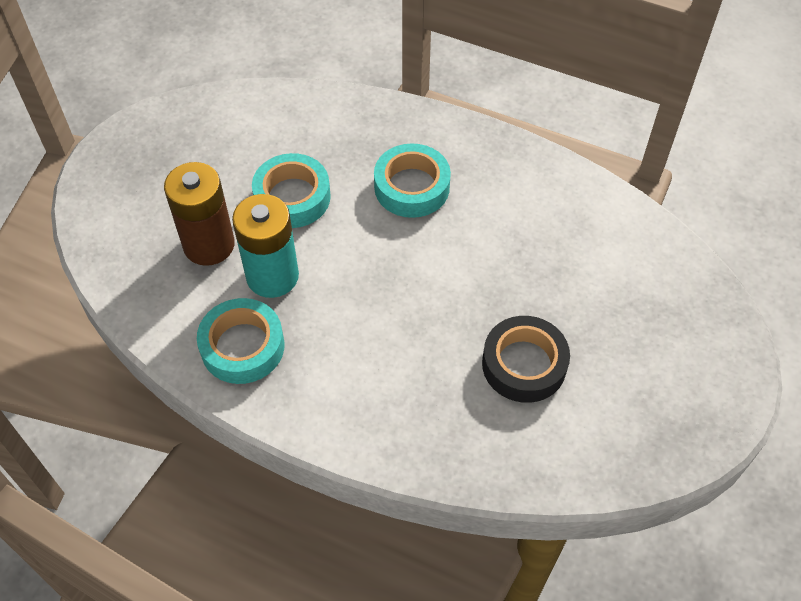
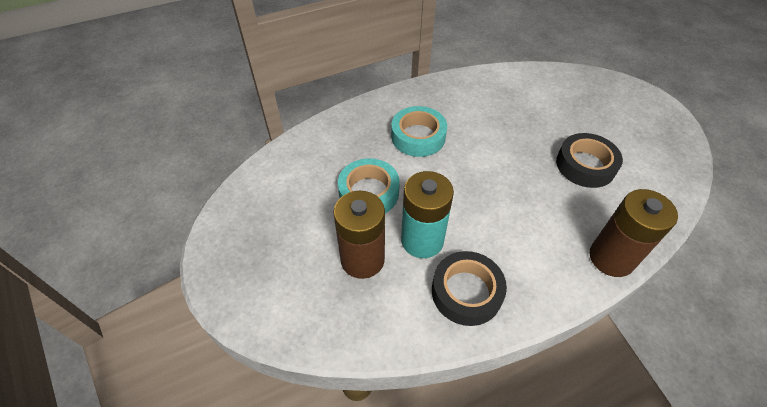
camera: 50 degrees left, 5 degrees down
turquoise tape [197,298,284,384] -> black tape [432,251,507,326]
none -> brown battery [590,189,678,277]

